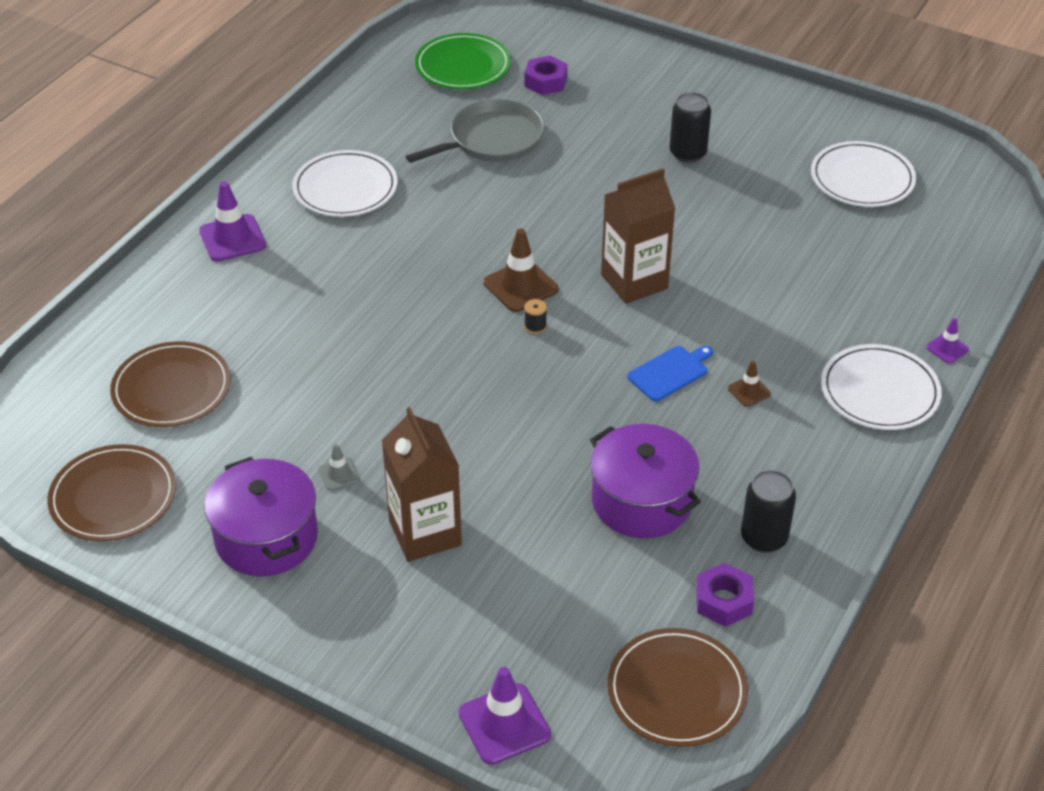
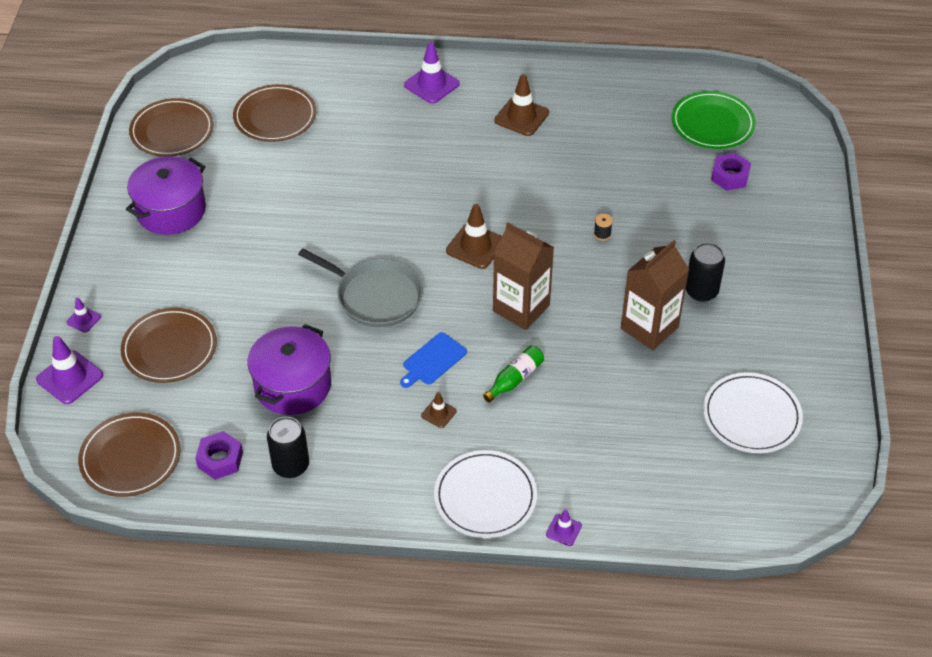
camera: 65 degrees right, 5 degrees up
white plate [292,150,398,217] -> brown traffic cone [494,74,549,136]
grey traffic cone [318,444,360,491] -> none
brown carton [382,407,462,562] -> brown carton moved to [621,240,689,350]
grey pan [406,99,544,163] -> grey pan moved to [298,249,423,327]
black spool [524,299,547,334] -> black spool moved to [594,214,613,241]
blue cutting board [627,346,713,402] -> blue cutting board turned 105 degrees clockwise [400,332,467,388]
none -> purple traffic cone [66,298,101,333]
none -> brown plate [121,308,217,383]
none -> green bottle [483,345,544,403]

